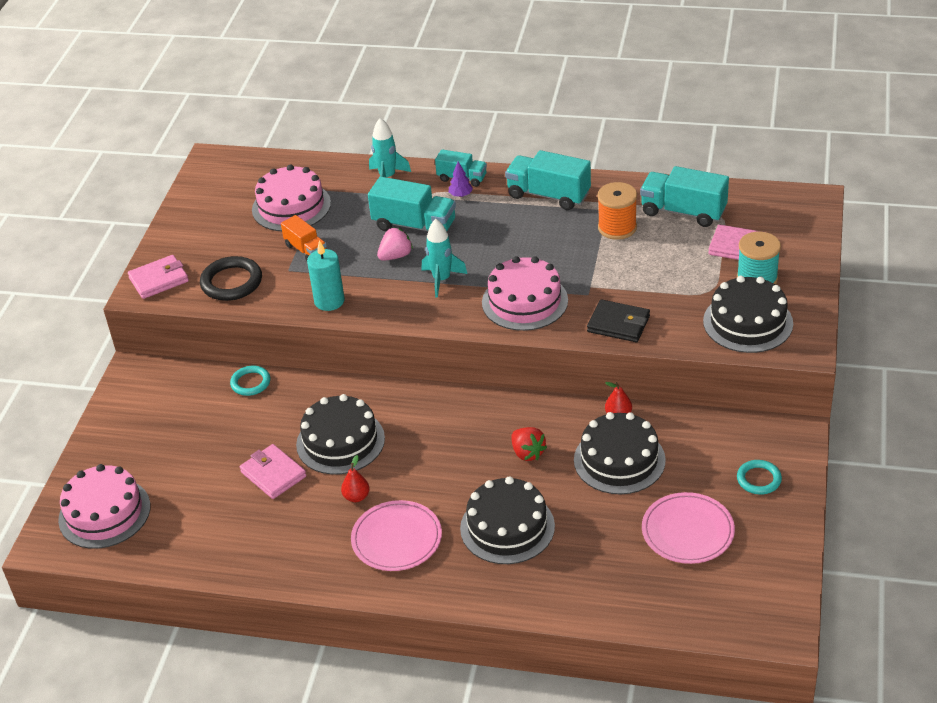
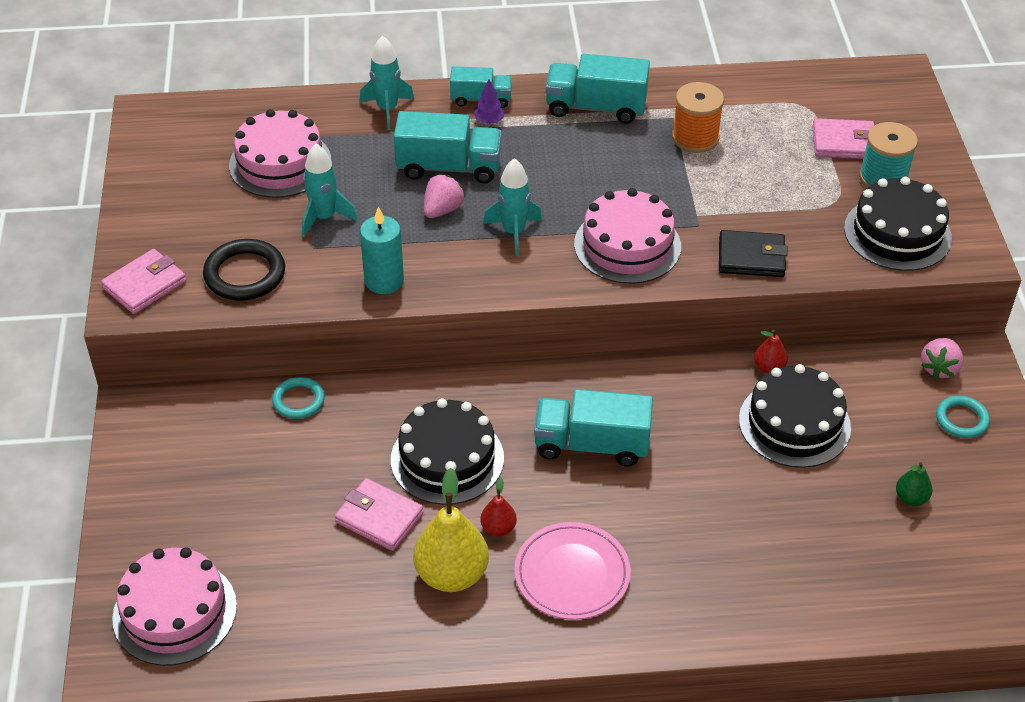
camera: 20 degrees left, 5 degrees up
orange truck [281,215,327,261] -> turquoise rocket [302,143,358,237]
black cake [460,476,555,564] -> none
red strawberry [511,427,547,461] -> none
turquoise truck [640,166,729,227] -> turquoise truck moved to [534,389,653,467]
pink plate [642,492,735,564] -> green pear [896,462,933,506]
none -> yellow pear [413,468,489,592]
none -> pink strawberry [921,338,964,379]

